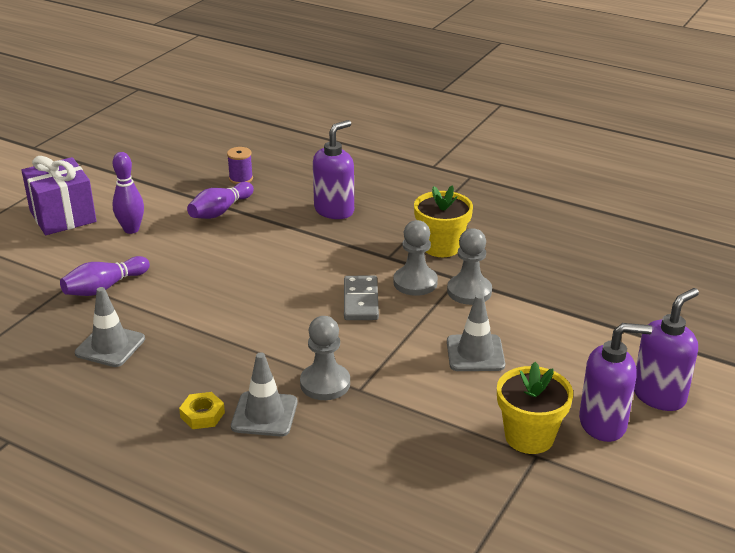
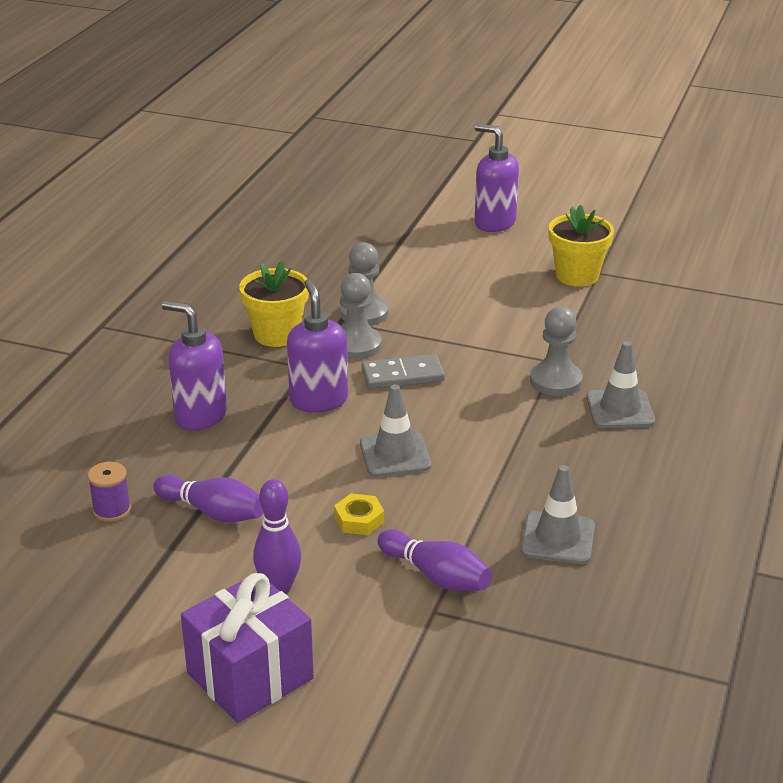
camera: 100 degrees left, 0 degrees up
yellow nut [179,392,225,429] -> yellow nut moved to [334,493,384,535]
grey traffic cone [447,294,505,371] -> grey traffic cone moved to [360,384,431,477]
purple soap dispenser [579,323,652,442] -> purple soap dispenser moved to [287,279,348,413]

